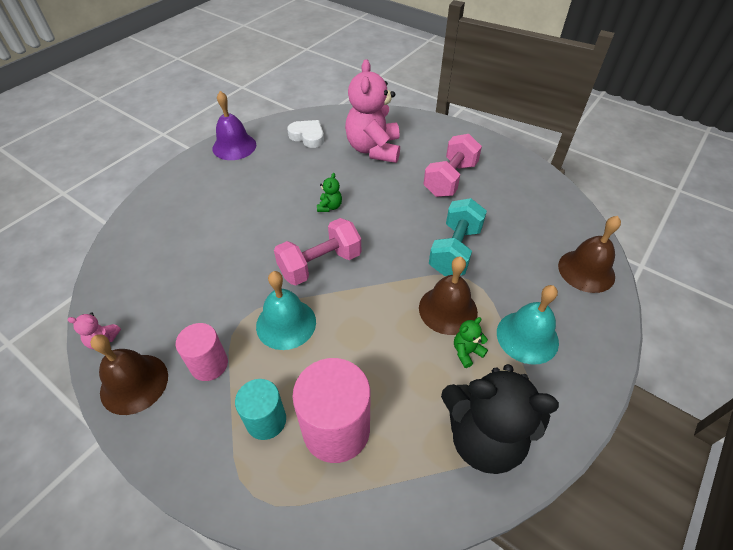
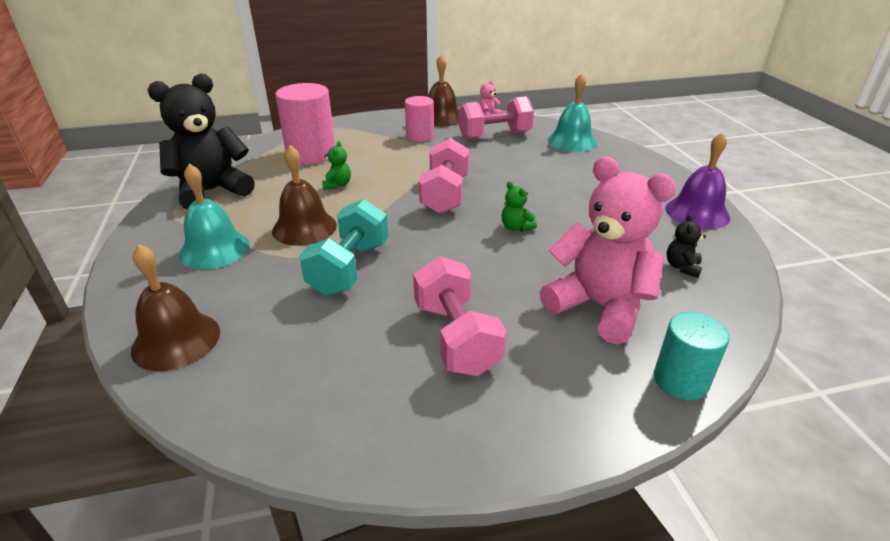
camera: 130 degrees right, 15 degrees down
turquoise cylinder [235,379,286,440] -> turquoise cylinder moved to [654,312,730,400]
turquoise bell [256,271,316,350] -> turquoise bell moved to [548,73,597,152]
white heart [287,120,324,148] -> black teddy bear [666,214,706,278]
turquoise dumbbell [429,198,487,276] -> turquoise dumbbell turned 45 degrees clockwise [299,199,388,296]
green teddy bear [454,317,488,368] -> green teddy bear moved to [322,141,351,190]
none -> pink dumbbell [458,96,534,140]

